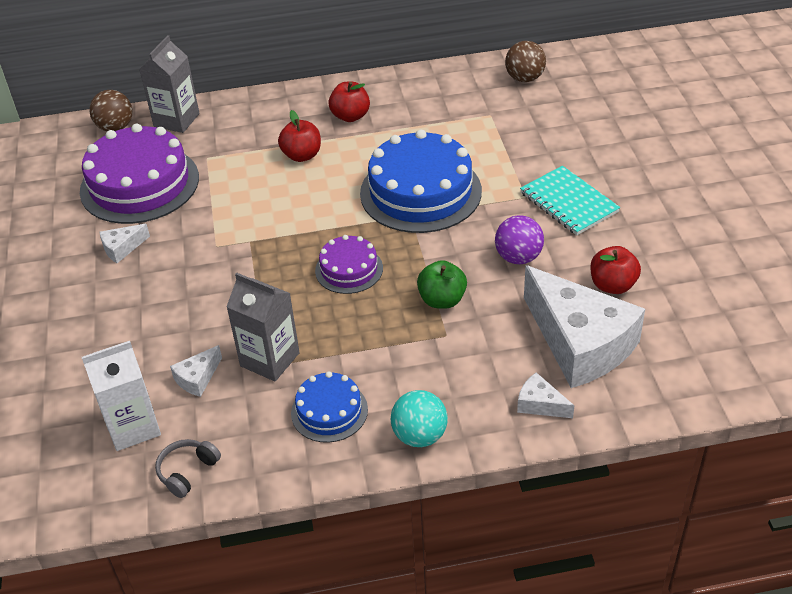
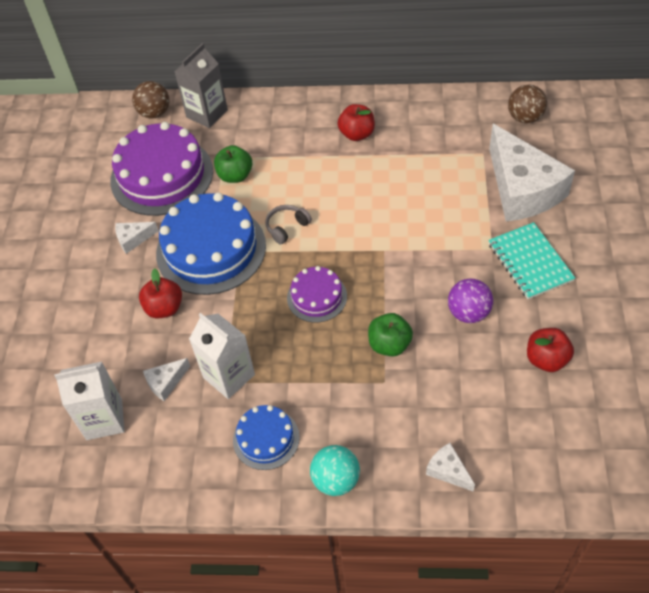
camera: 15 degrees right, 10 degrees up
grey headphones [155,439,221,498] -> grey headphones moved to [265,205,312,245]
grey carton [226,273,300,381] -> white carton [189,313,255,399]
red apple [278,110,321,162] -> red apple moved to [139,268,182,318]
blue cake [360,130,482,233] -> blue cake moved to [156,192,266,295]
white cheese [524,265,645,388] -> white cheese moved to [489,124,575,221]
none -> green apple [214,145,252,183]

